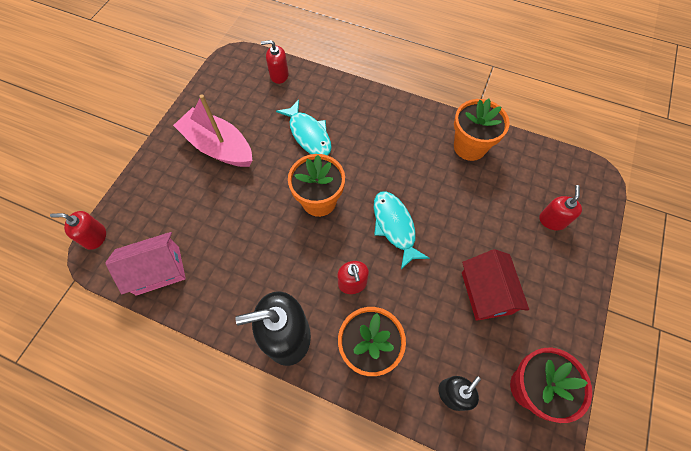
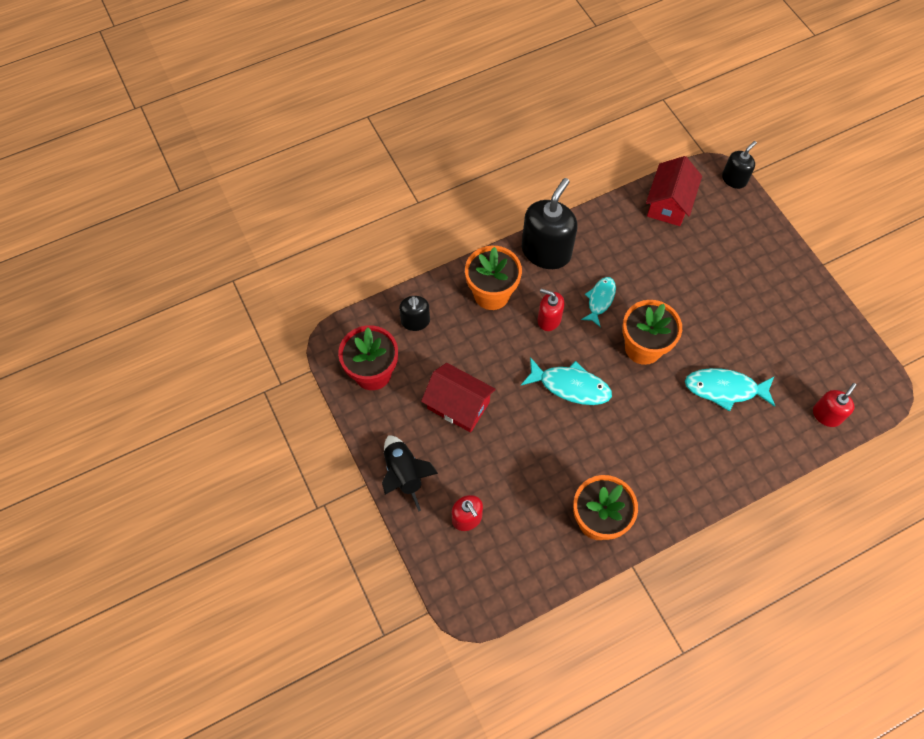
camera: 130 degrees right, 0 degrees up
red soap dispenser [50,211,106,250] -> black soap dispenser [722,141,757,189]
pink house [105,232,186,296] -> red house [646,156,702,226]
pink boat [173,95,252,167] -> none
none -> black rocket [382,435,438,511]
none -> turquoise fish [581,277,616,327]

